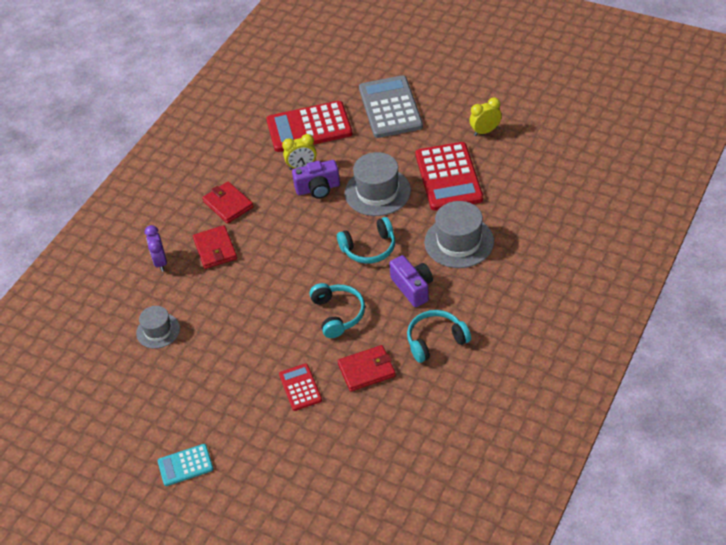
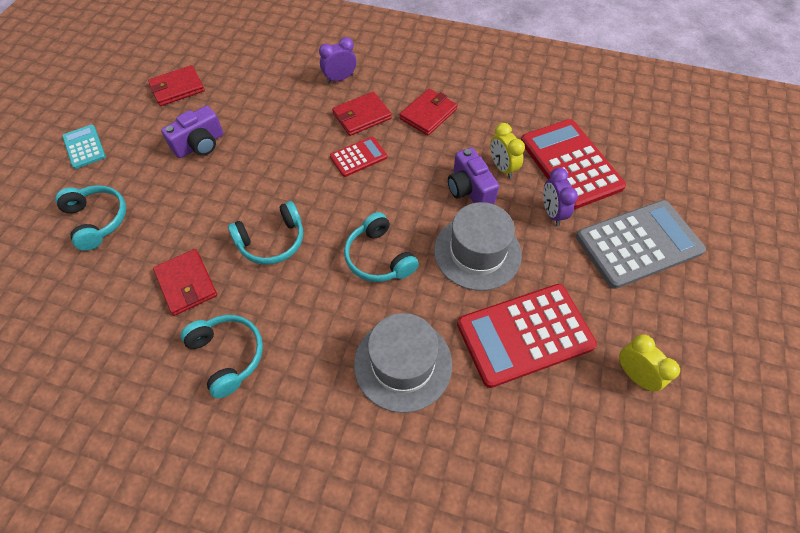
camera: 75 degrees right, 10 degrees up
grey hat [136,306,180,349] -> none
red calculator [279,363,322,411] -> red calculator moved to [330,137,387,177]
purple camera [389,255,433,307] -> purple camera moved to [161,106,224,158]
none -> turquoise headphones [55,185,126,251]
none -> red wallet [148,65,205,106]
none -> purple clock [543,167,578,226]

